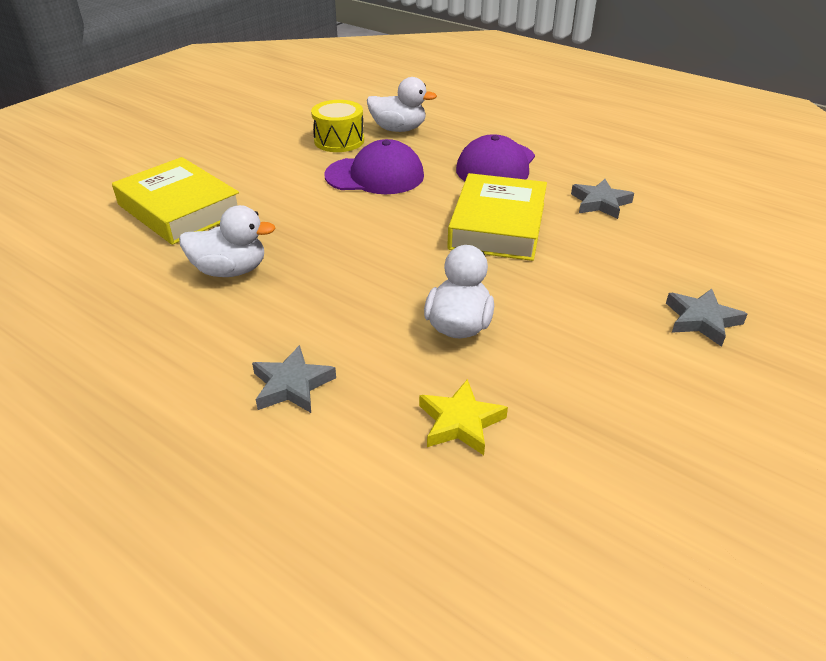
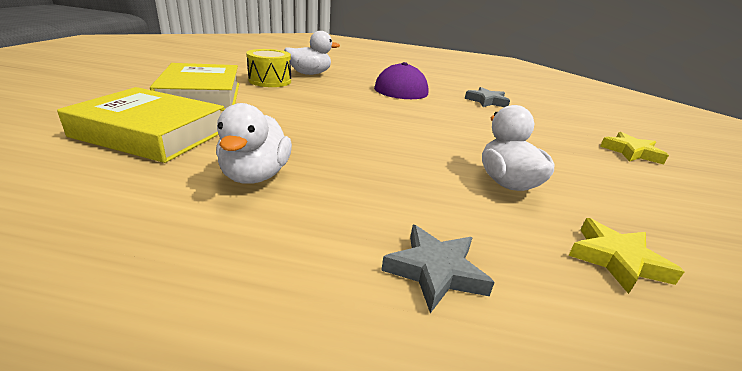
camera: 30 degrees left, 10 degrees down
white duck [179,205,276,277] -> white duck turned 120 degrees clockwise [216,103,292,184]
purple cap [324,139,424,194] -> none
yellow book [447,173,547,261] -> yellow book moved to [150,63,239,111]
grey star [666,289,748,347] -> yellow star [600,132,669,165]

